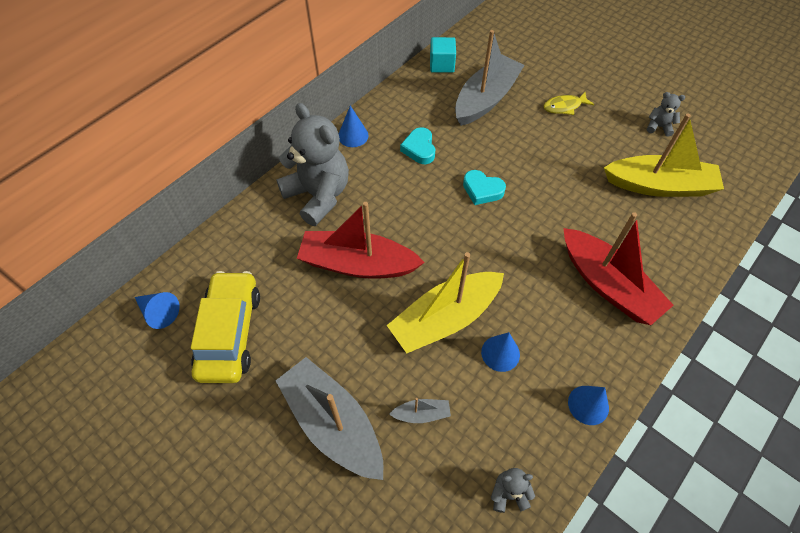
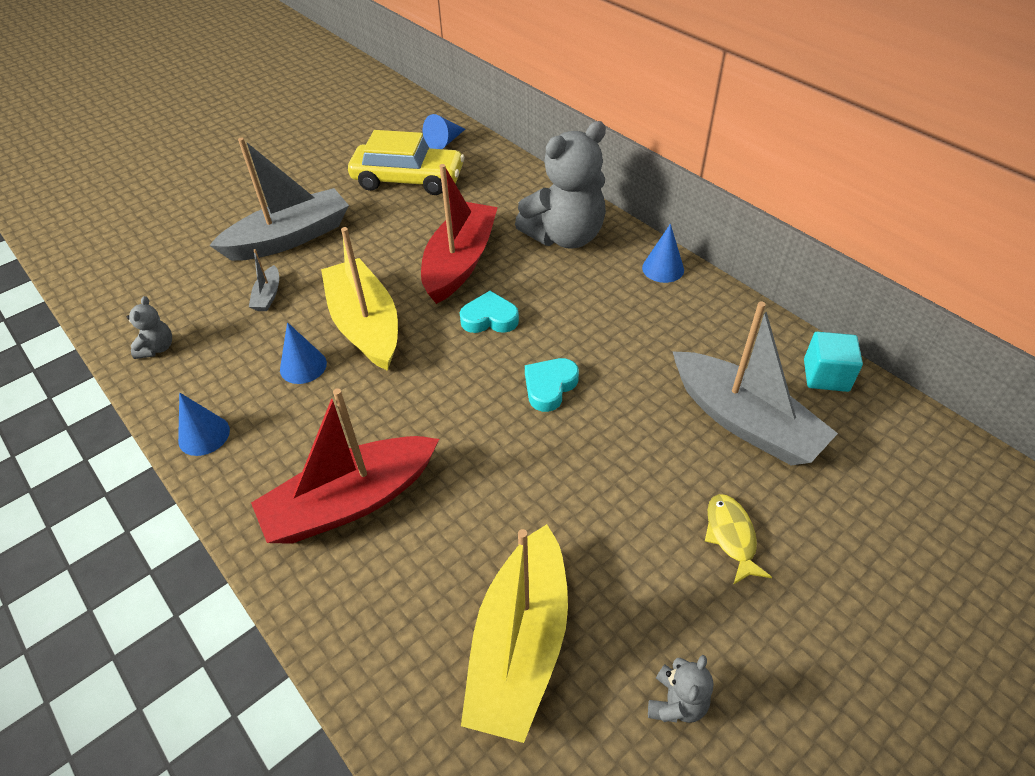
camera: 100 degrees right, 10 degrees down
turquoise heart [400,127,435,164] -> turquoise heart moved to [460,291,519,333]

